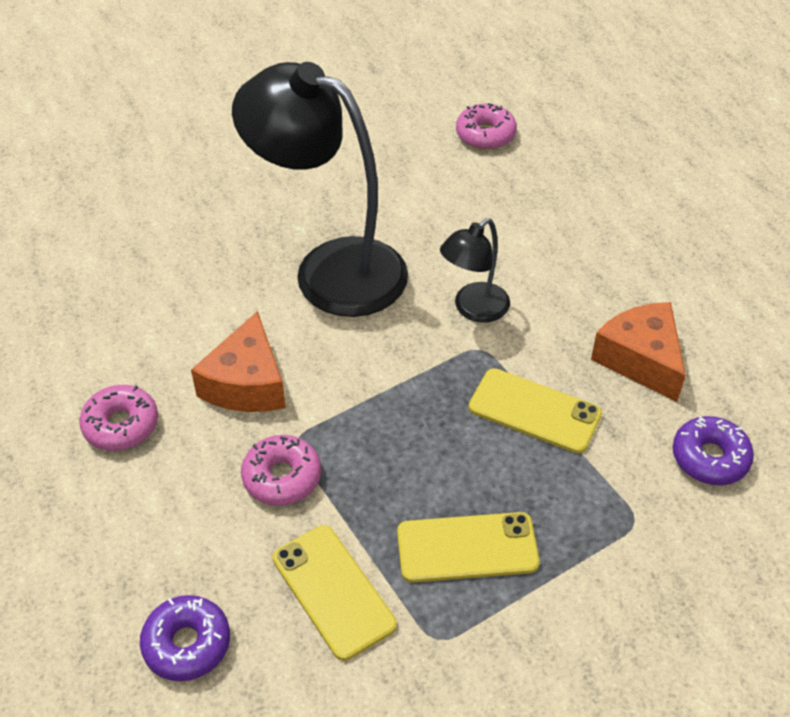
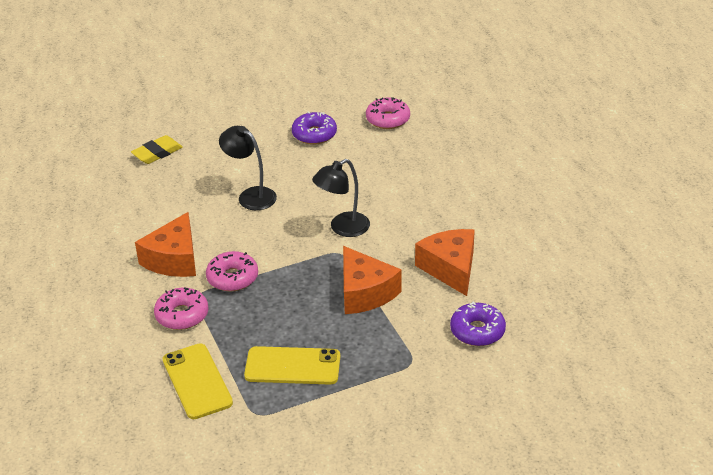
camera: 10 degrees right, 10 degrees down
pink donut [79,385,158,451] -> pink donut moved to [206,251,258,291]
purple donut [140,595,230,681] -> purple donut moved to [292,111,337,145]
black lamp [232,62,408,317] -> black lamp [219,126,277,210], size x0.49
yellow phone [469,368,602,453] -> orange cheese [343,246,402,314]
none -> yellow eraser [131,135,183,164]

